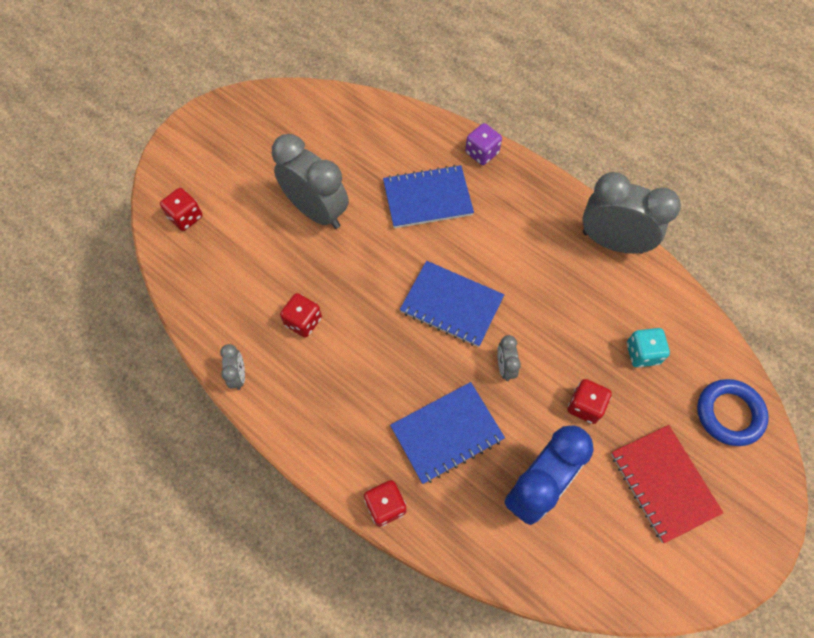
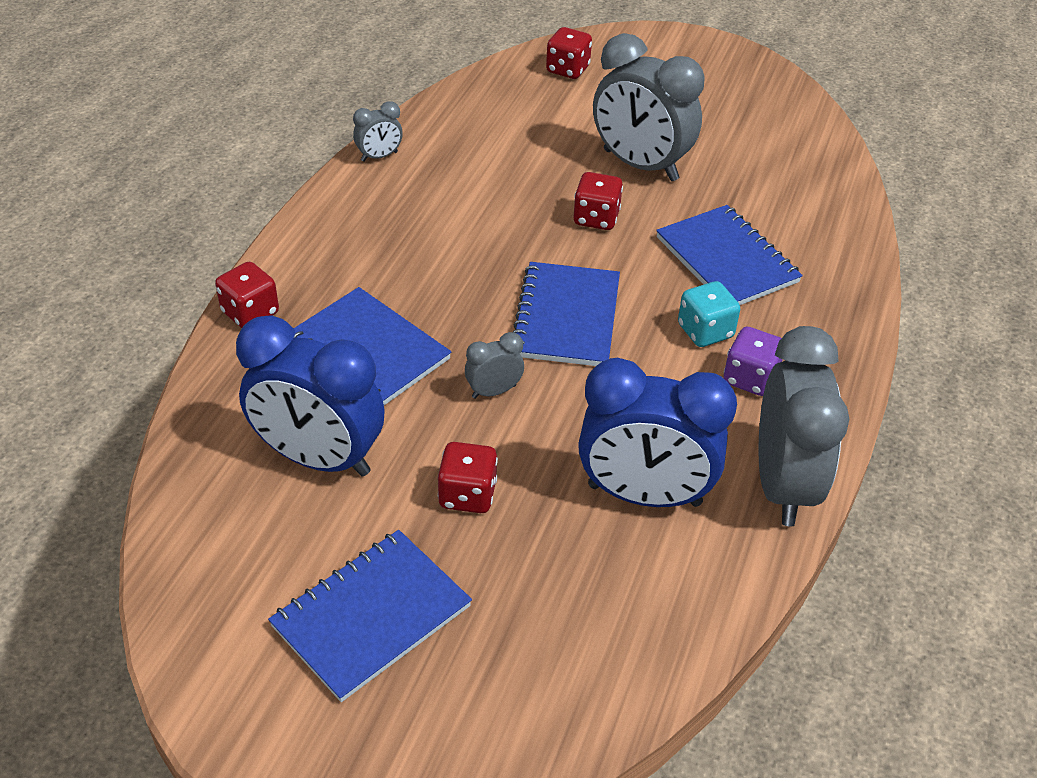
camera: 70 degrees right, 20 degrees down
grey clock [272,134,349,229] -> grey clock turned 105 degrees clockwise [593,33,704,181]
red dice [280,293,322,338] -> red dice moved to [574,172,623,230]
purple dice [465,123,502,165] -> purple dice moved to [724,327,783,396]
red notebook [611,425,723,543] -> blue notebook [268,530,472,702]
turquoise dice [627,328,670,367] -> turquoise dice moved to [678,281,740,347]
blue ring [697,379,769,446] -> none
none -> blue clock [578,358,737,507]

